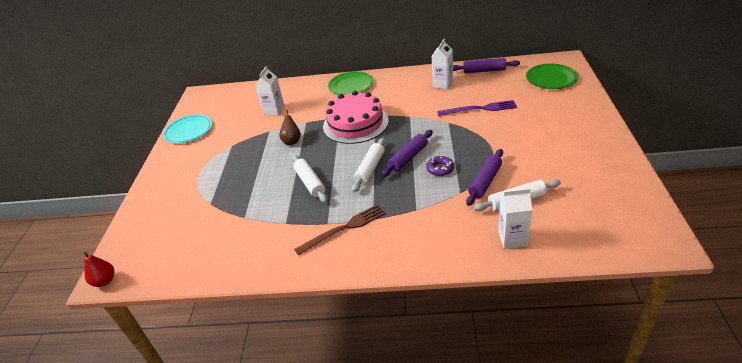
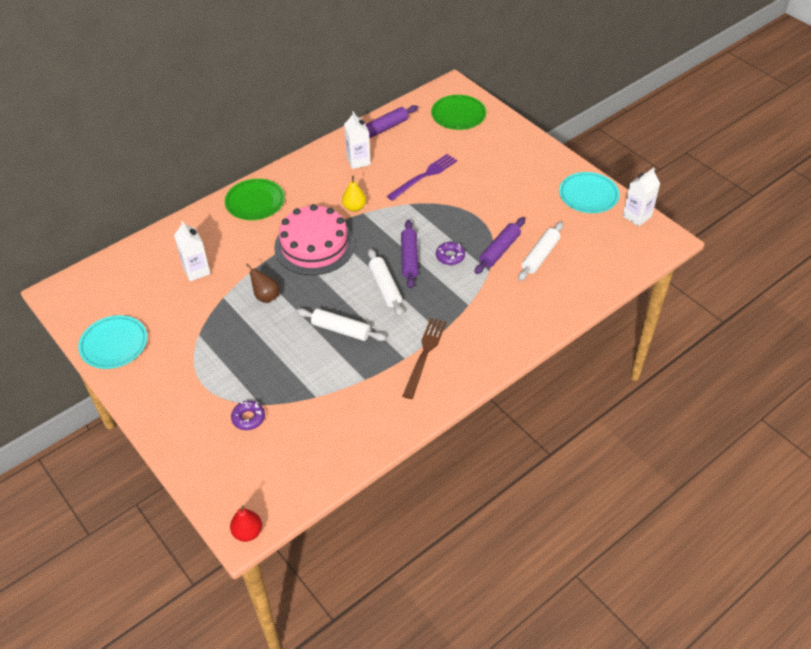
camera: 45 degrees left, 10 degrees up
purple rolling pin [466,149,503,206] -> purple rolling pin turned 45 degrees clockwise [474,217,525,274]
white carton [498,188,532,249] -> white carton moved to [623,168,660,226]
none -> purple donut [231,401,265,430]
none -> yellow pear [342,176,366,212]
none -> turquoise plate [559,172,620,213]

